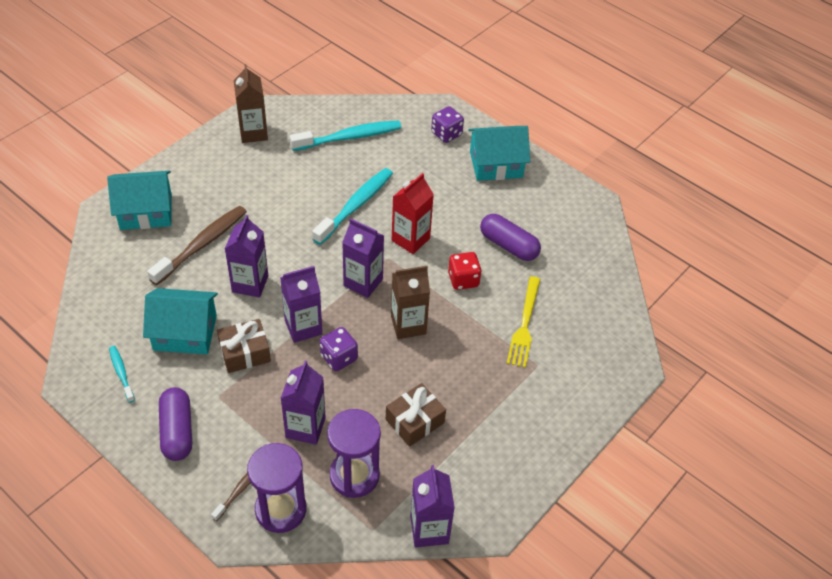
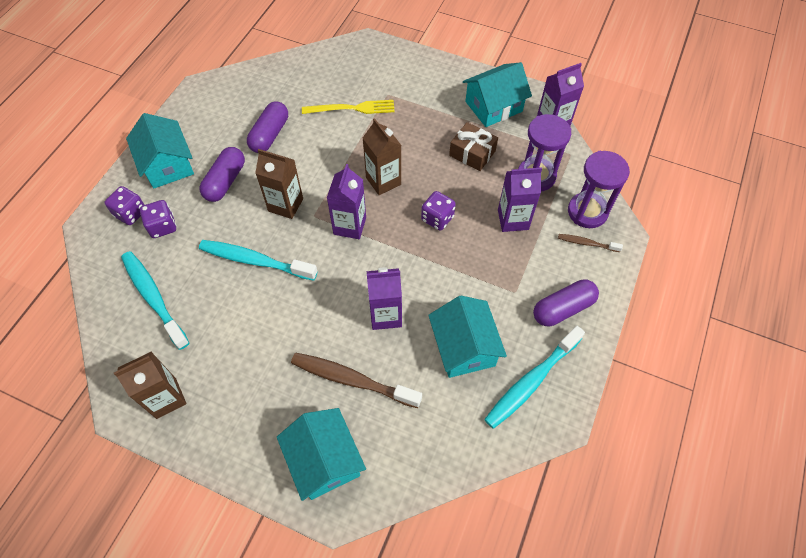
camera: 105 degrees left, 10 degrees up
turquoise toothbrush [109,346,135,403] -> turquoise toothbrush [484,326,585,429], size x1.95
brown gift [217,319,271,373] -> none
purple carton [280,266,322,343] -> none
red carton [392,173,434,254] -> brown carton [255,149,303,219]
red dice [448,252,482,290] -> none
none -> purple dice [140,200,176,238]
none -> purple capsule [199,147,245,202]
none -> turquoise house [463,62,532,127]

